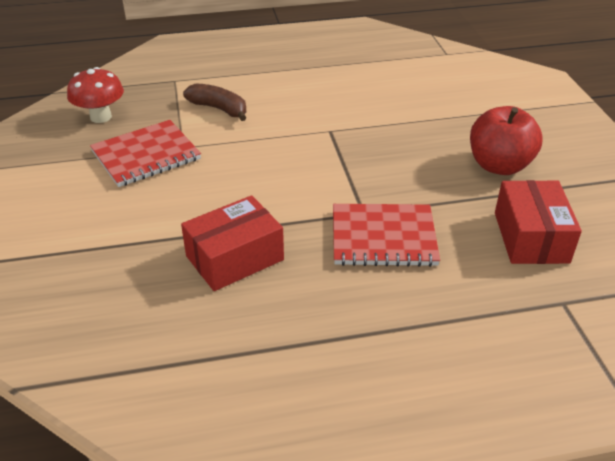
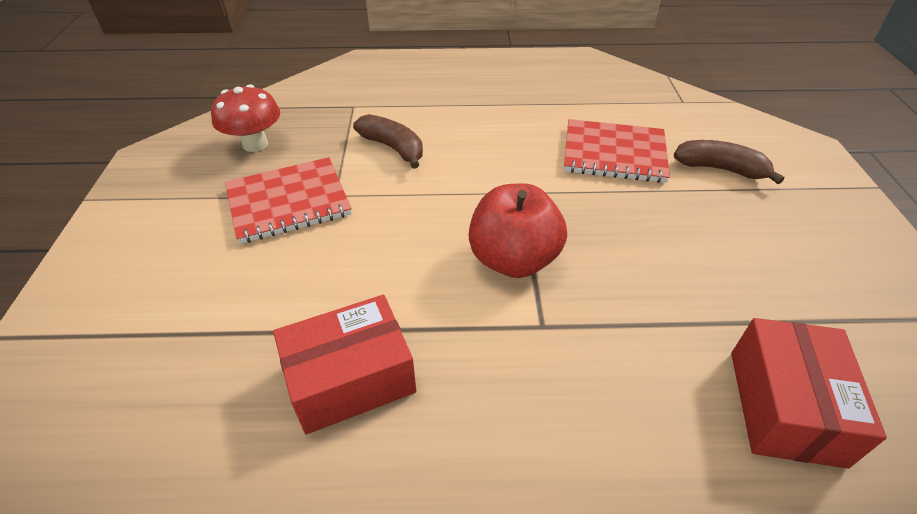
camera: 10 degrees right, 5 degrees up
red notebook [333,204,440,267] -> red notebook moved to [564,119,670,183]
red apple [470,106,543,175] -> red apple moved to [469,183,567,278]
none -> brown banana [674,140,784,184]

